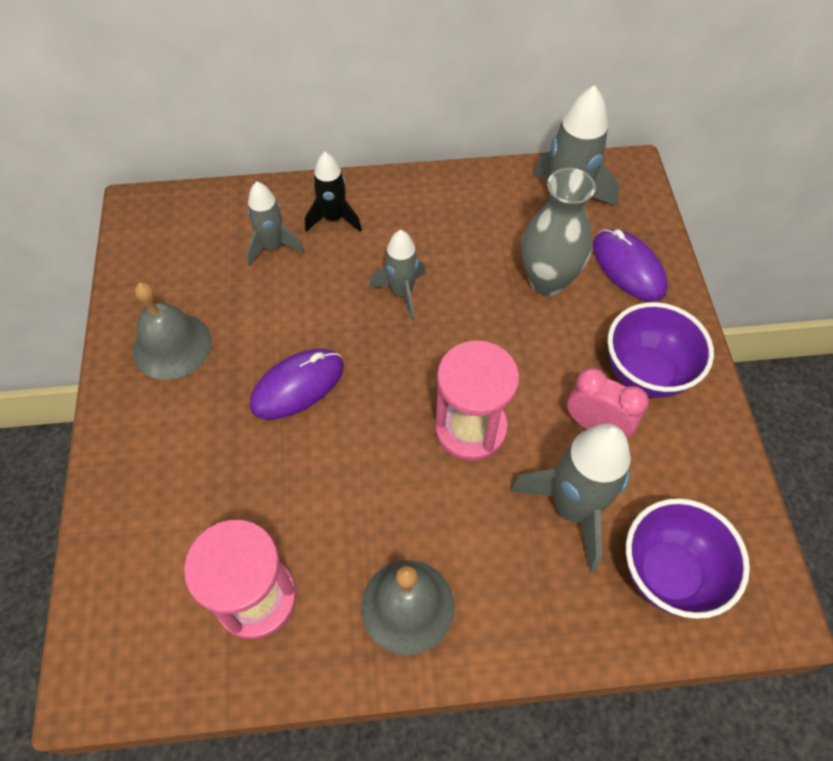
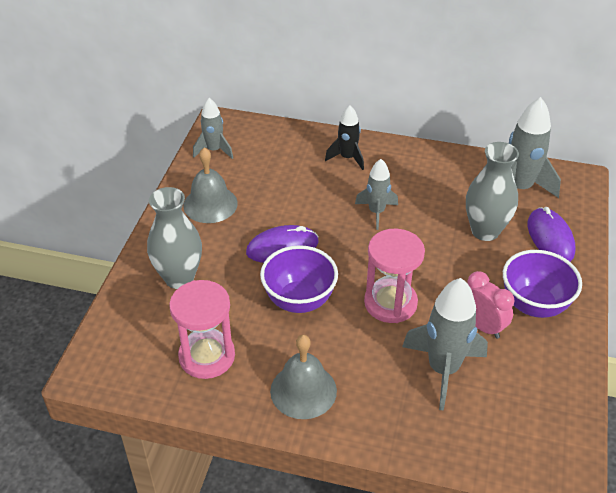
camera: 20 degrees right, 15 degrees down
grey rocket [246,181,305,267] -> grey rocket moved to [193,98,233,159]
purple bowl [626,498,750,619] -> purple bowl moved to [260,245,338,313]
none -> grey vase [147,187,202,289]

